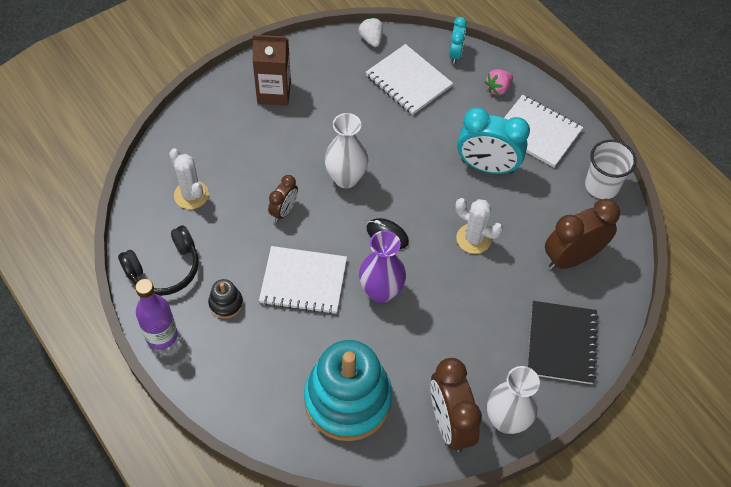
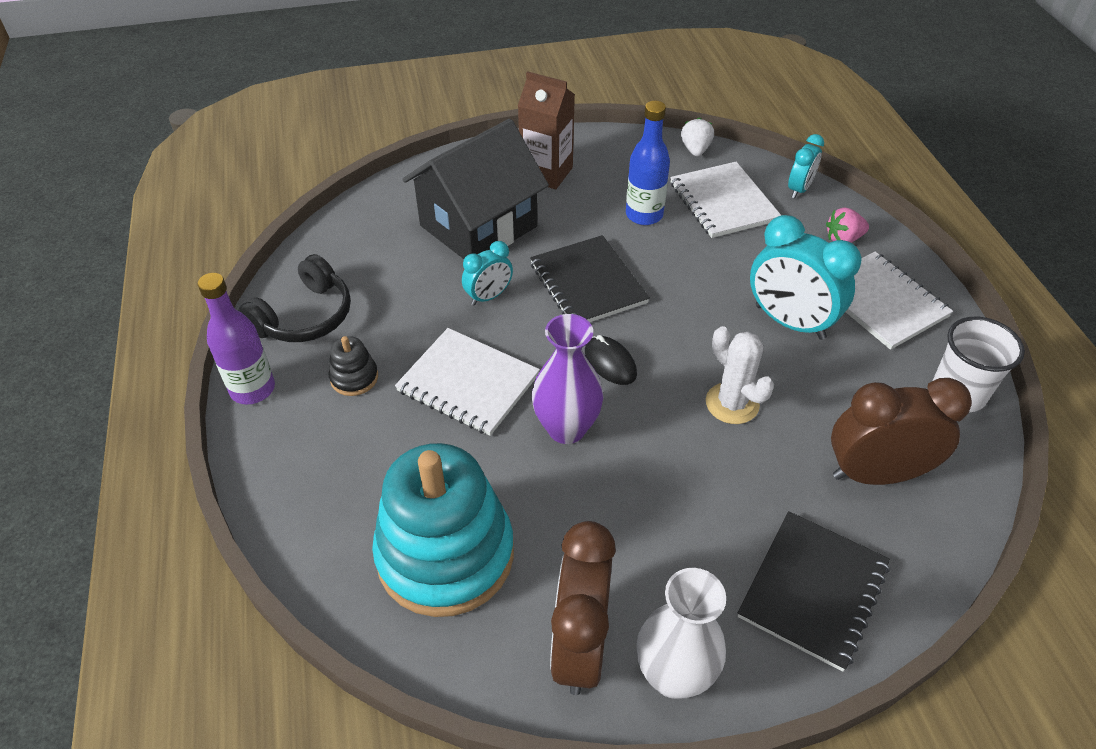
camera: 25 degrees right, 10 degrees down
black headphones [118,225,199,296] -> black headphones turned 45 degrees counterclockwise [238,254,351,342]
white cactus [169,148,209,209] -> none
brown clock [268,175,298,222] -> turquoise clock [462,241,513,305]
white vase [324,113,369,188] -> black notebook [530,235,650,322]
none -> black house [402,119,549,259]
none -> blue bottle [626,101,670,225]

